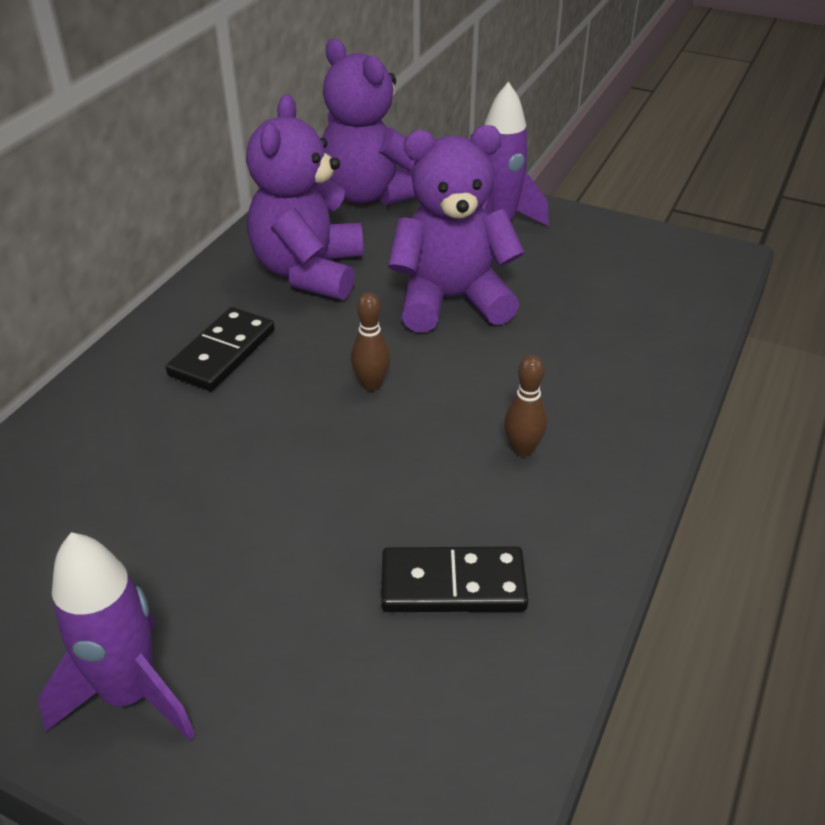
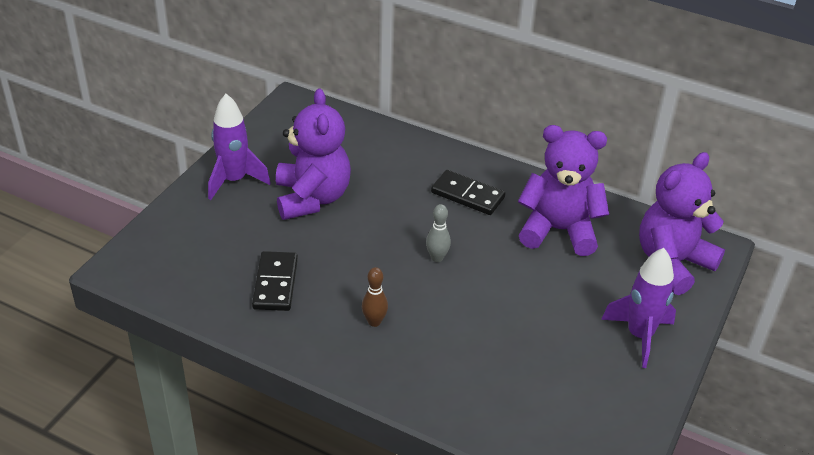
camera: 90 degrees right, 0 degrees up
brown bowling pin [351,292,391,391] -> grey bowling pin [426,204,451,262]
purple teddy bear [388,125,525,333] -> purple teddy bear moved to [276,89,351,220]

